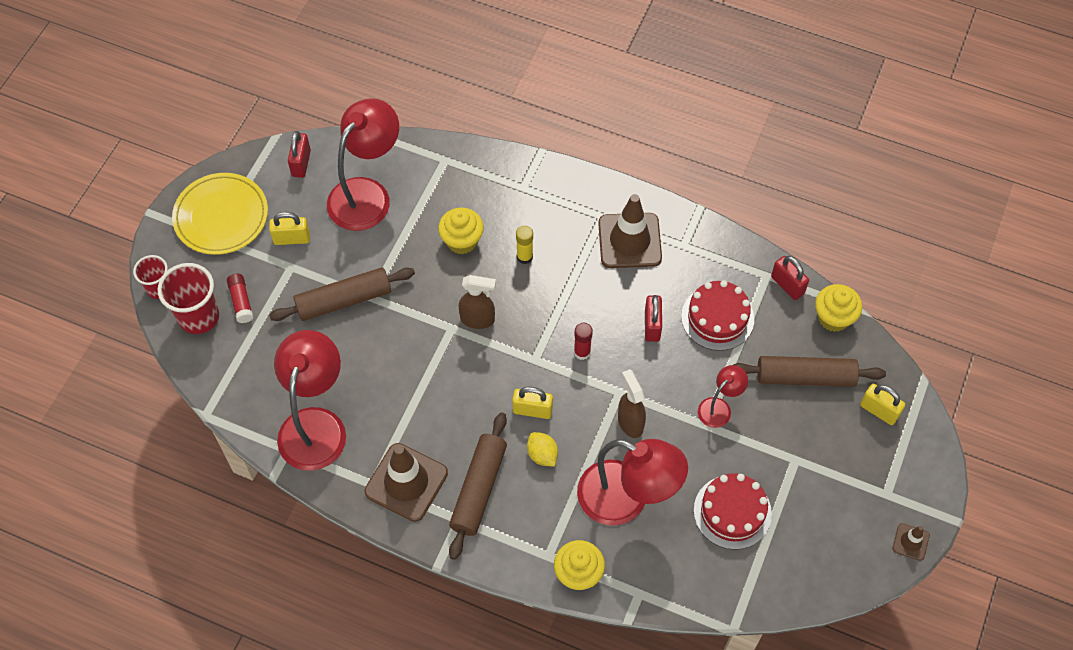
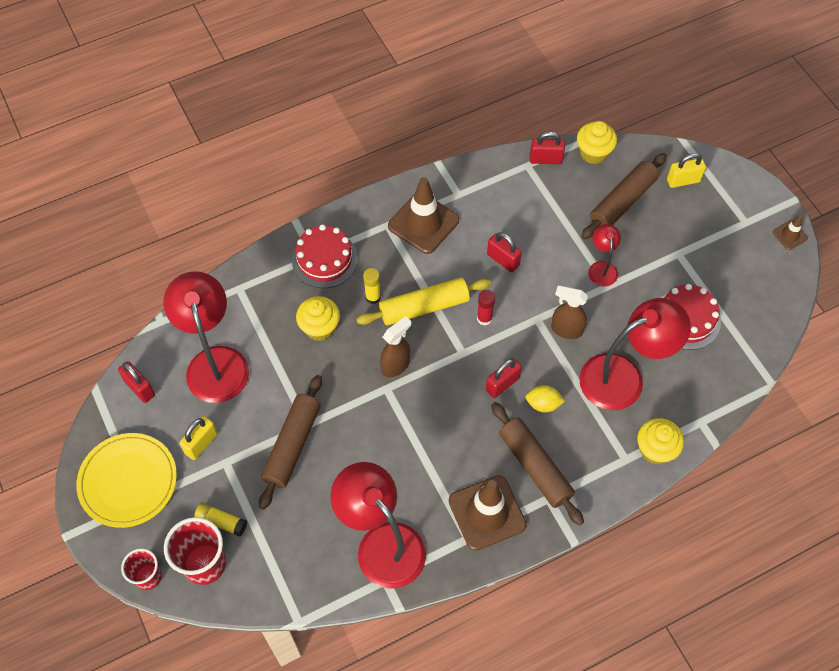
camera: 50 degrees left, 0 degrees up
red glue stick [227,274,253,323] -> yellow glue stick [194,502,247,537]
yellow padlock [512,387,553,419] -> red padlock [486,358,522,398]
red cake [681,280,754,351] -> red cake moved to [292,224,358,288]
none -> yellow rolling pin [356,278,491,326]

